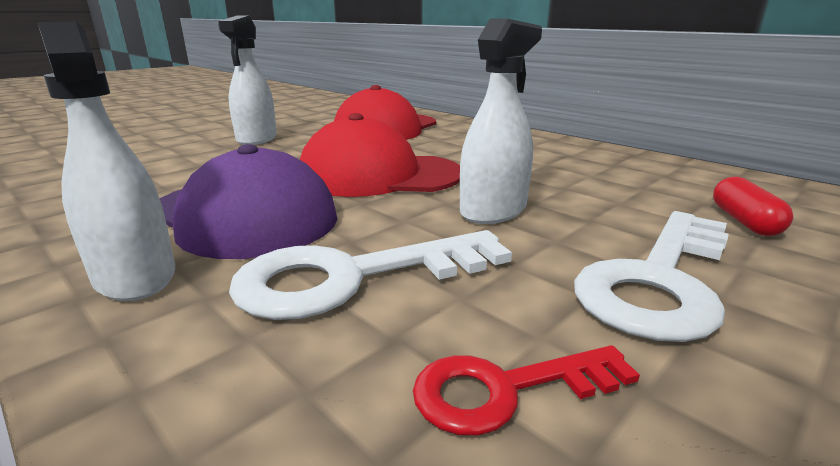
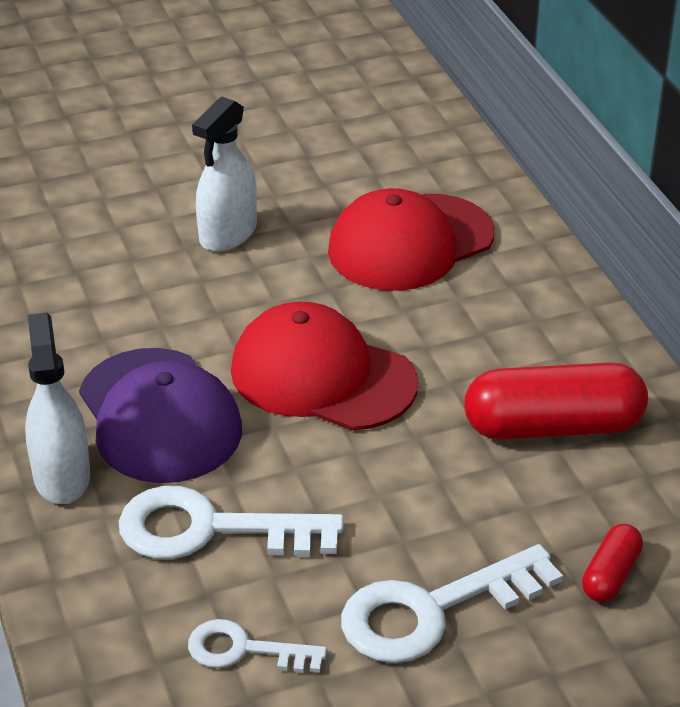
camera: 25 degrees right, 15 degrees up
red key [413,345,640,436] -> white key [188,619,327,673]
white spray bottle [460,18,542,224] -> none
none -> red capsule [464,362,648,440]

